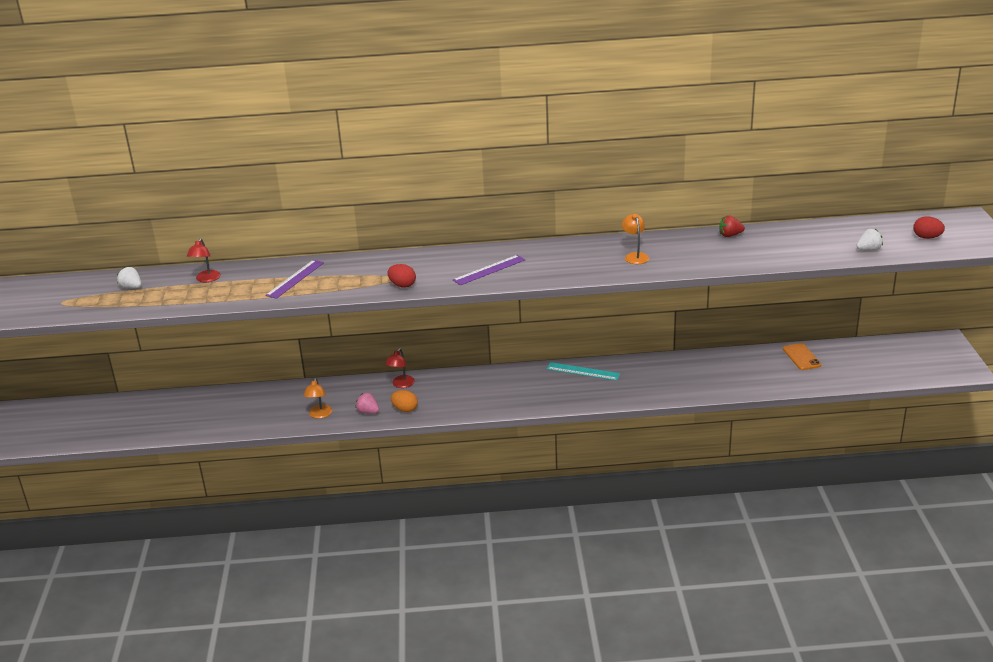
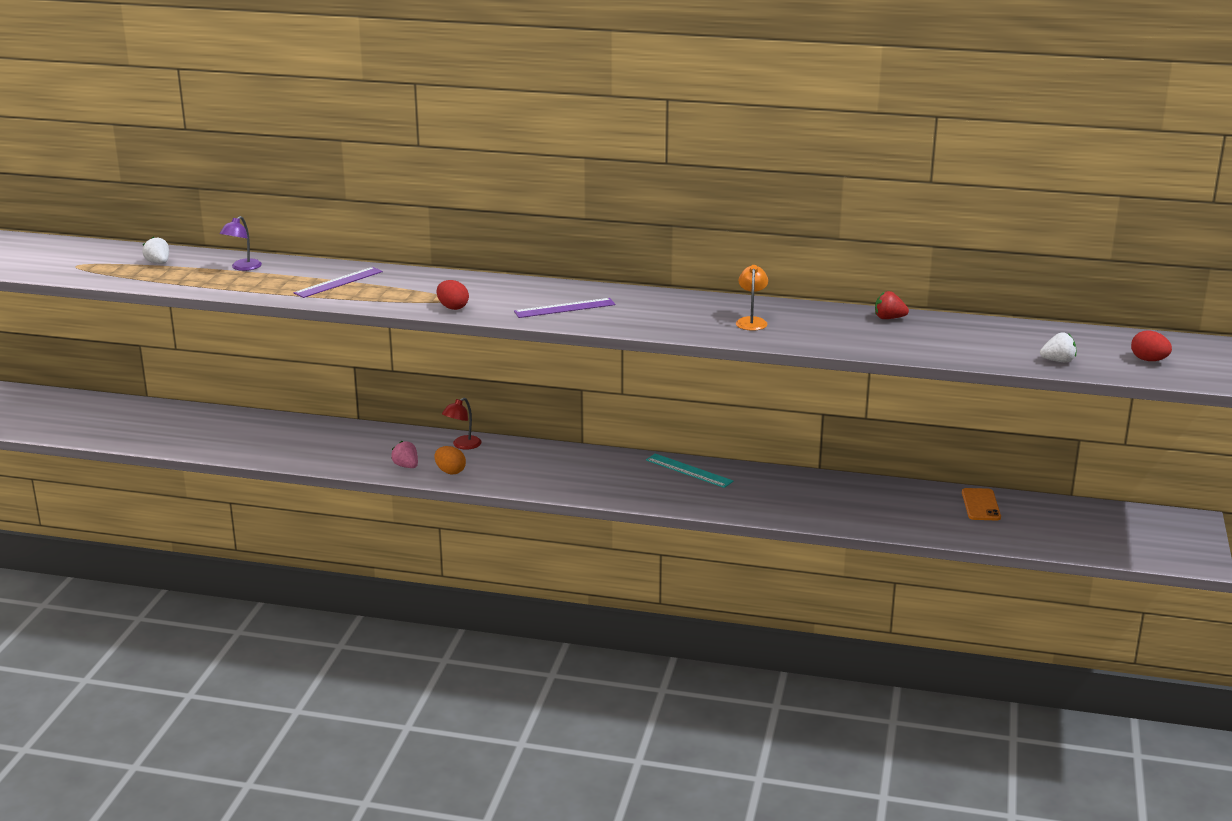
camera: 15 degrees right, 5 degrees down
red lamp [187,238,221,283] -> purple lamp [220,216,262,271]
orange lamp [303,378,332,419] -> none

